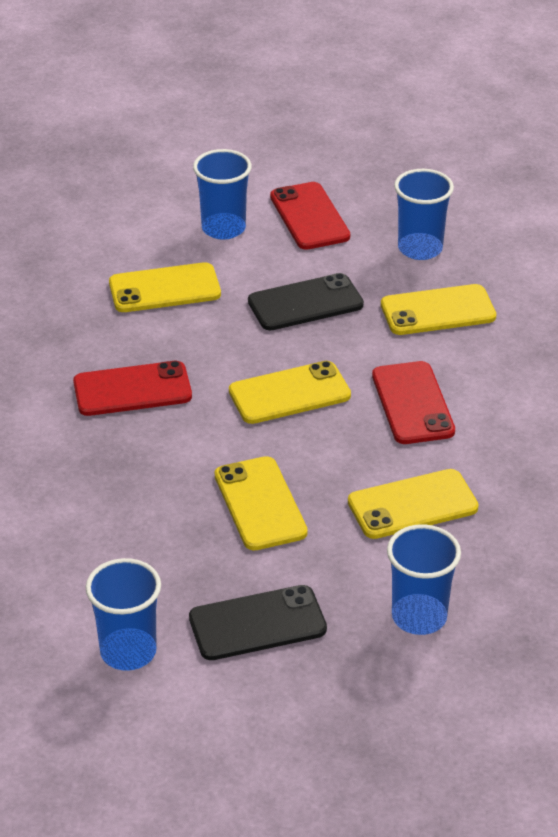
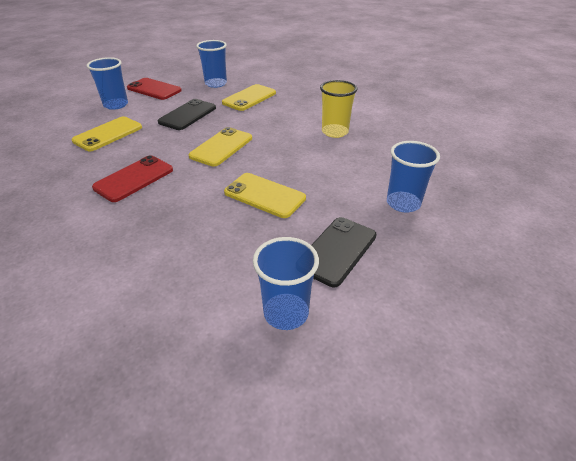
camera: 40 degrees left, 0 degrees up
yellow phone [348,469,479,539] -> none
red phone [372,361,455,444] -> none
none -> yellow cup [320,80,357,138]

